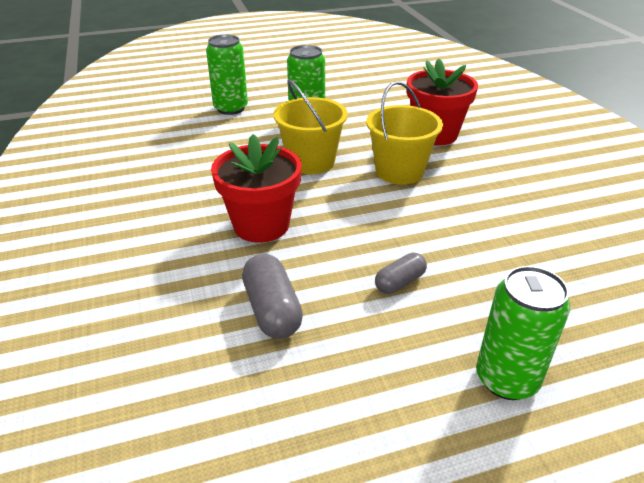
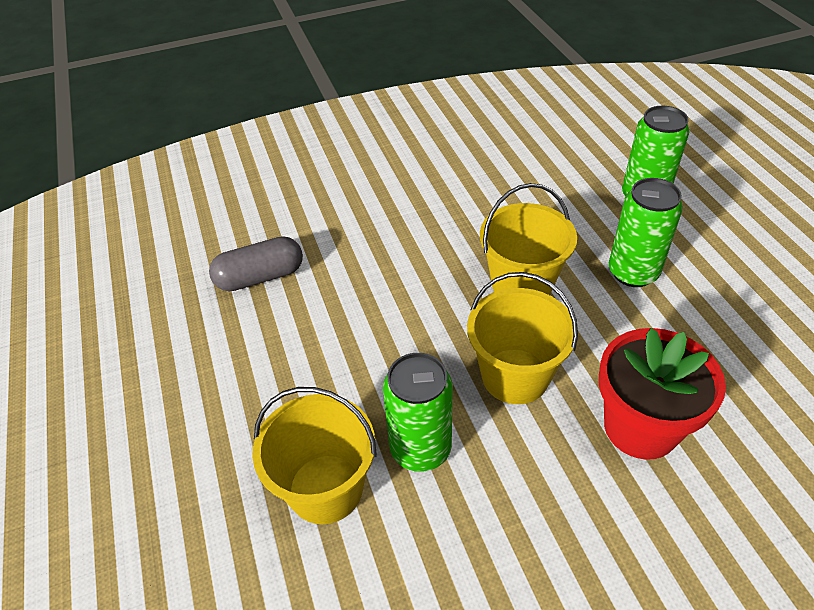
camera: 90 degrees right, 10 degrees up
red flower pot [211,134,302,243] -> none
grey capsule [375,253,427,294] -> none
green can [476,266,570,400] -> green can moved to [383,353,453,472]
none -> yellow bucket [252,387,377,524]

